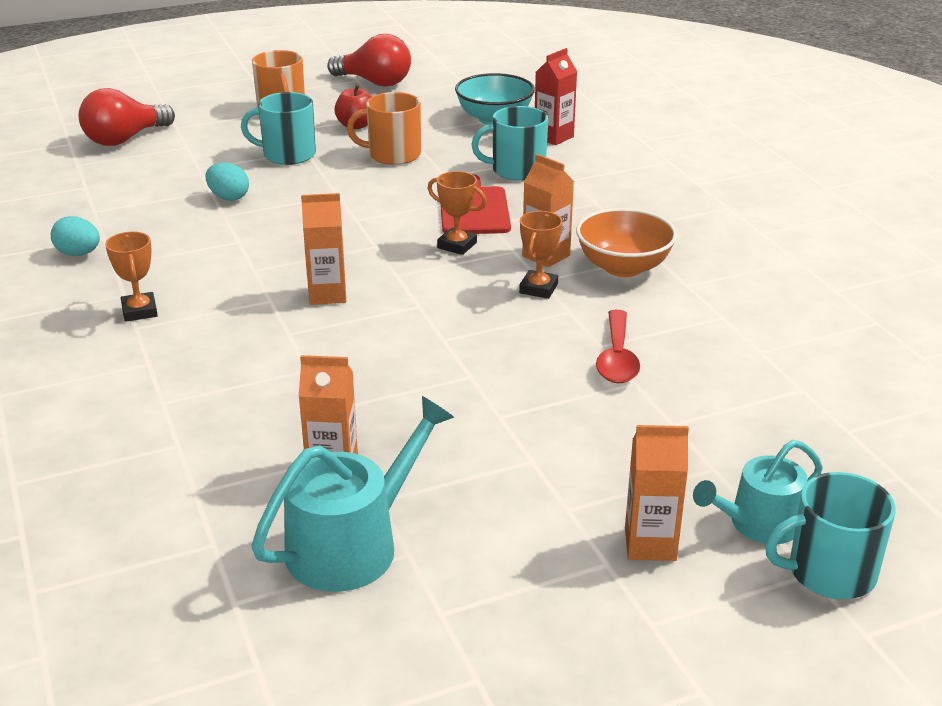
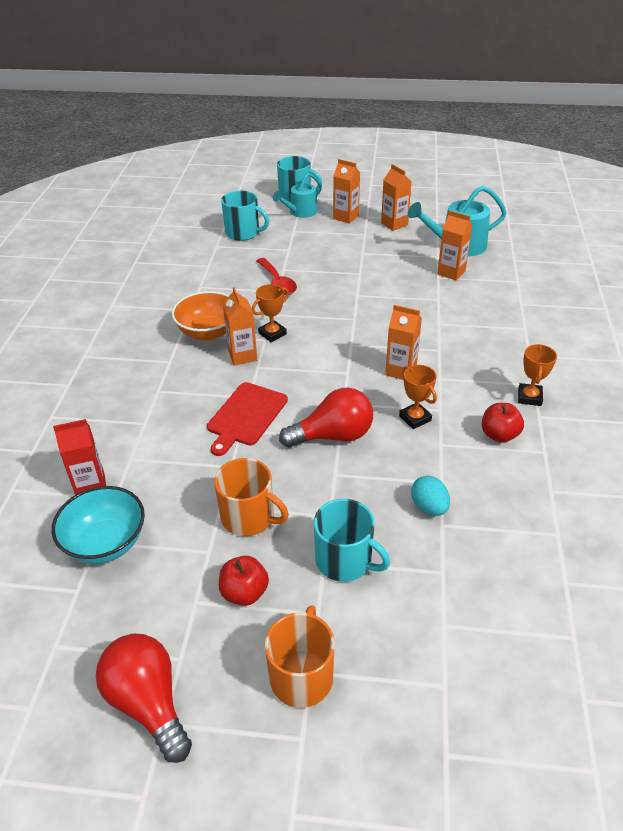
camera: 150 degrees left, 10 degrees up
turquoise egg [51,216,100,256] -> none
red light bulb [79,88,175,146] -> red light bulb moved to [279,388,373,448]
orange trophy [428,171,487,255] -> orange trophy moved to [399,365,437,429]
turquoise mug [471,106,548,181] -> turquoise mug moved to [221,191,269,241]
red spoon [596,310,640,383] -> red spoon turned 120 degrees clockwise [256,258,297,295]
turquoise watering can [693,440,823,544] -> turquoise watering can turned 135 degrees clockwise [273,173,322,218]
none -> orange carton [381,164,412,231]
none -> red apple [482,403,524,443]

